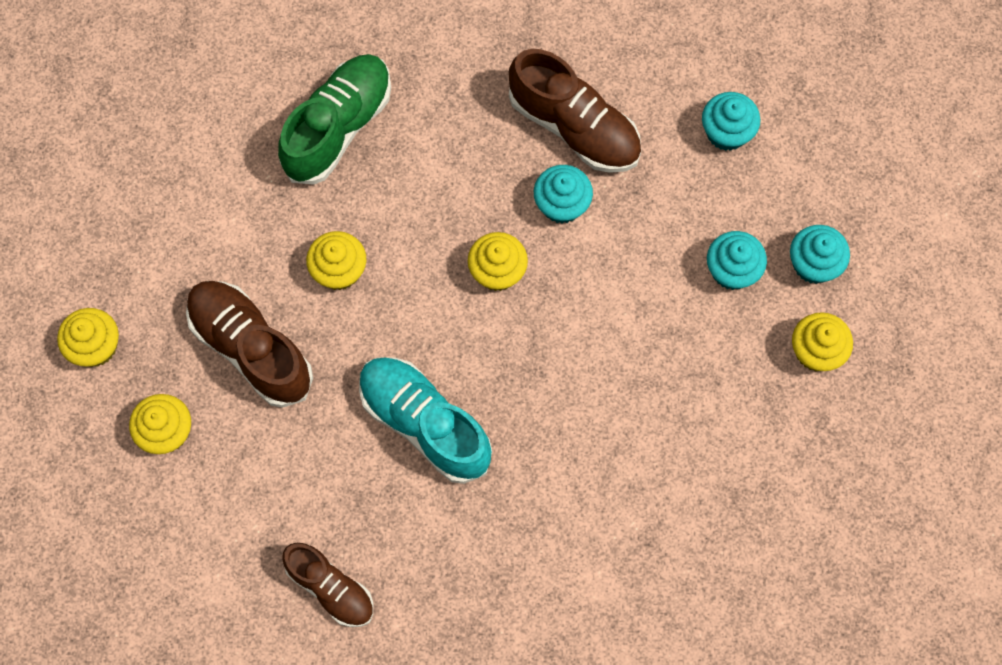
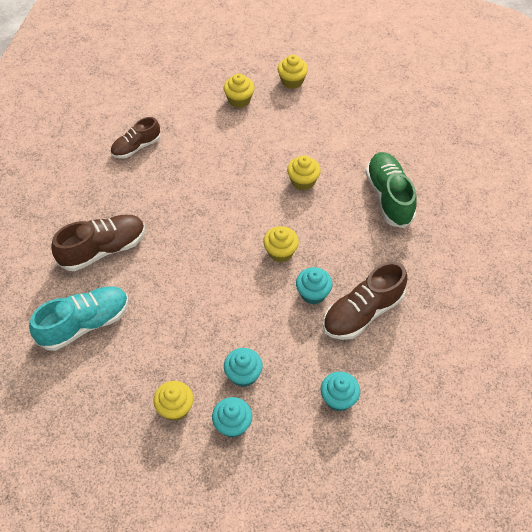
camera: 105 degrees right, 15 degrees down
brown shoe [186,281,313,408] -> brown shoe moved to [51,215,145,271]
green shoe [278,54,391,185] -> green shoe turned 150 degrees counterclockwise [365,152,417,228]
turquoise shoe [359,357,492,484] -> turquoise shoe moved to [29,286,128,351]

